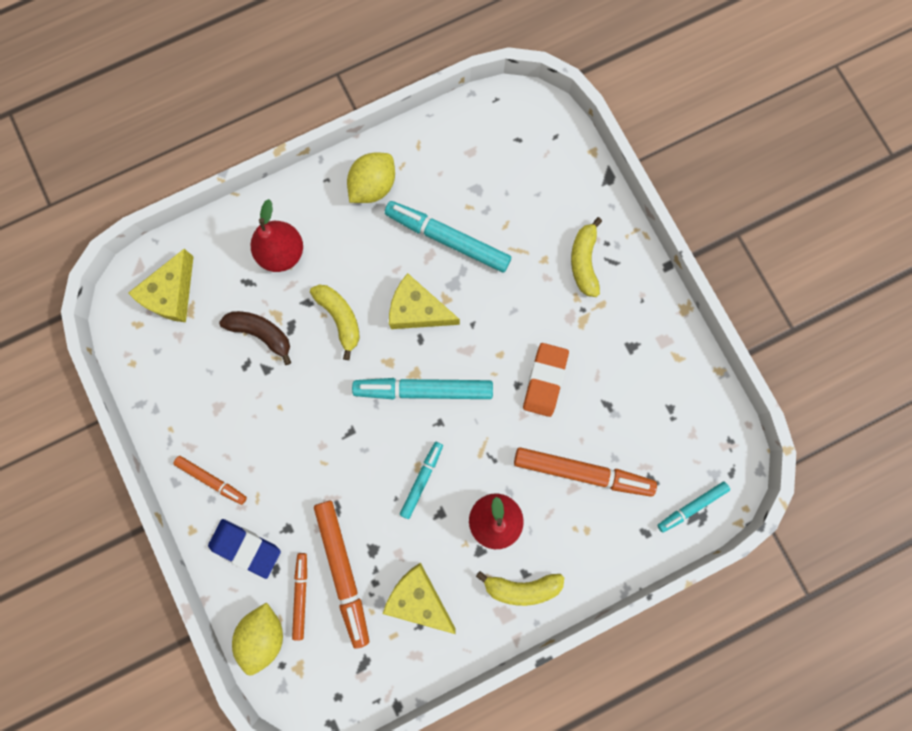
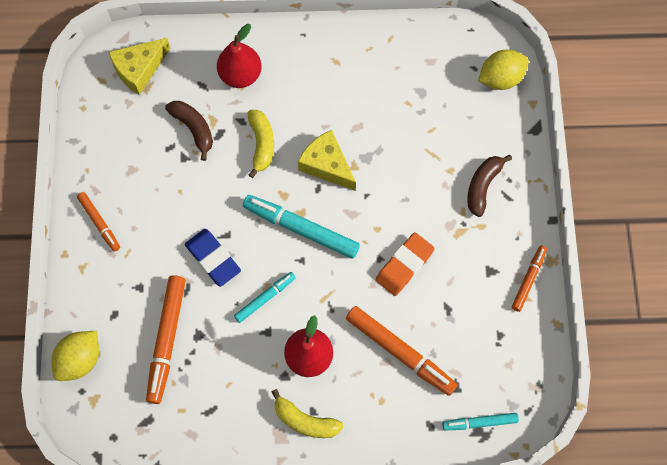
camera: 25 degrees right, 10 degrees down
blue eraser [208,519,281,579] -> blue eraser moved to [185,229,241,287]
orange marker [292,553,307,641] -> orange marker moved to [512,246,547,312]
yellow lemon [347,153,395,203] -> yellow lemon moved to [478,50,529,90]
yellow cheese [383,562,455,634] -> none
turquoise marker [385,201,511,273] -> none
yellow banana [571,217,602,297] -> brown banana [467,155,512,217]

